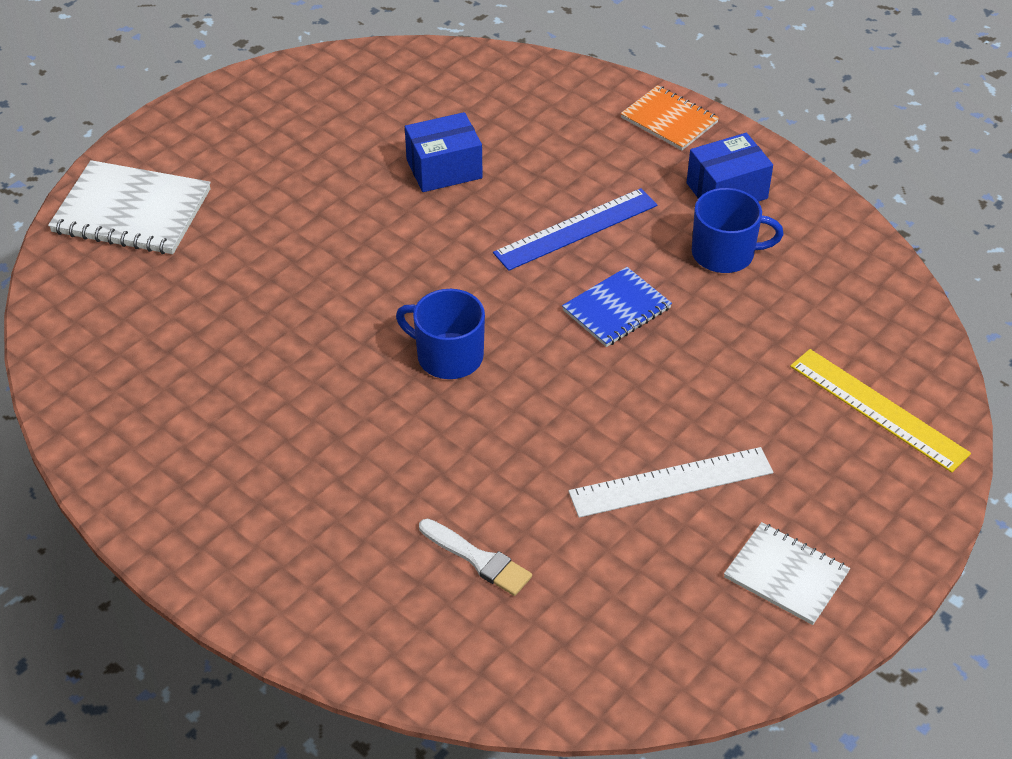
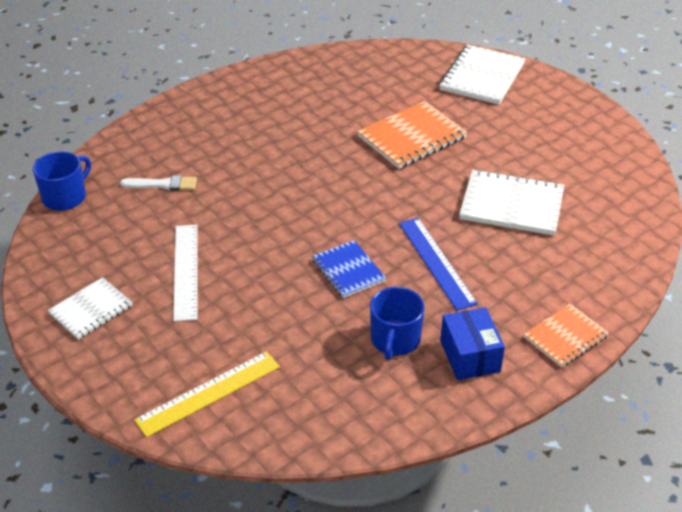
camera: 100 degrees right, 5 degrees down
blue mug [396,289,485,379] -> blue mug moved to [33,151,91,211]
blue box [405,112,483,192] -> white notebook [459,169,564,236]
white brush [419,519,532,596] -> white brush turned 135 degrees counterclockwise [120,175,197,191]
none -> orange notebook [357,101,468,169]

